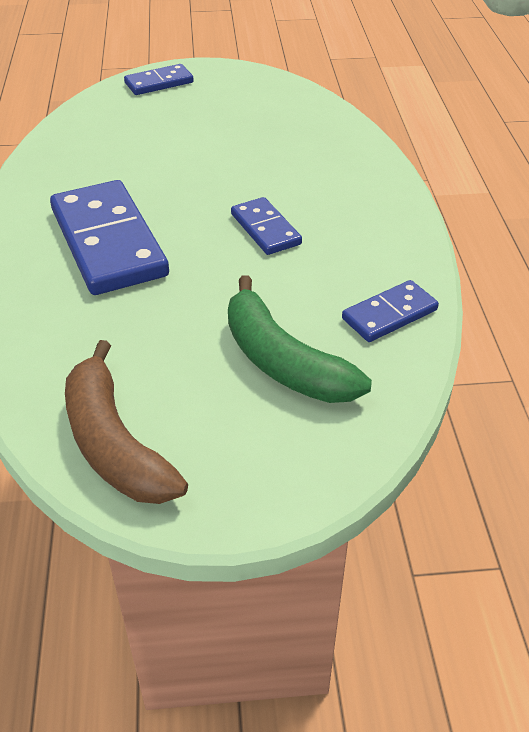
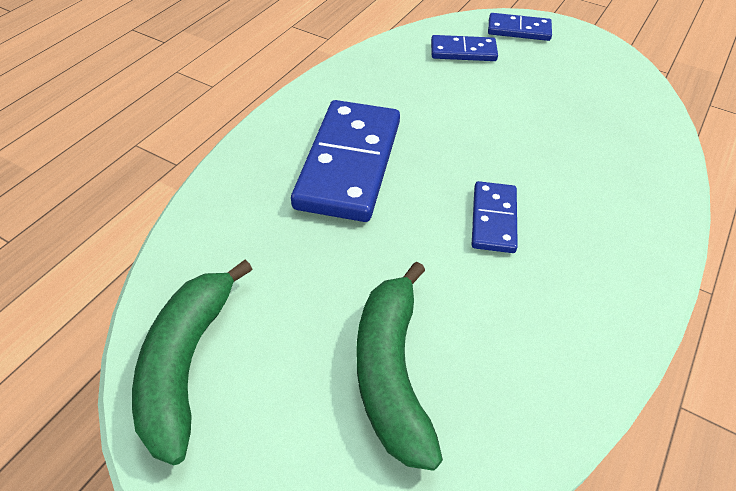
camera: 35 degrees right, 5 degrees up
brown banana [65,340,188,504] -> green banana [132,260,252,466]
blue domino [342,280,439,342] -> blue domino moved to [431,35,498,61]

